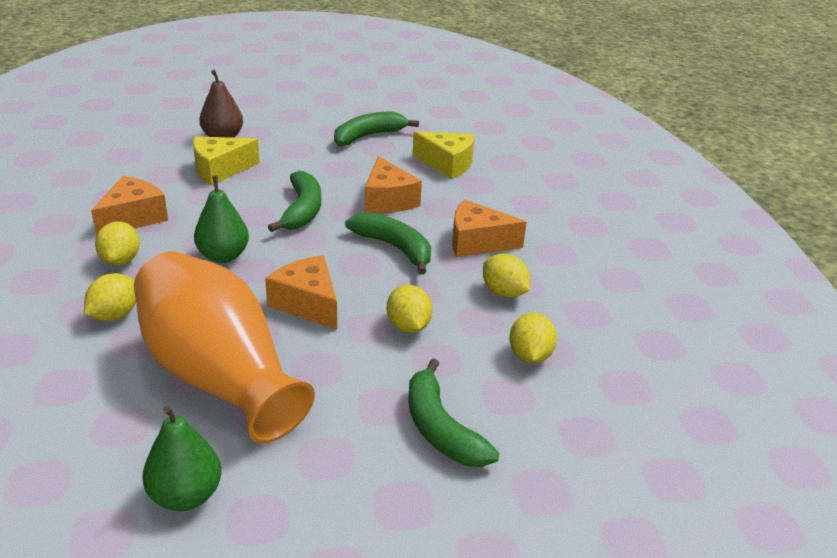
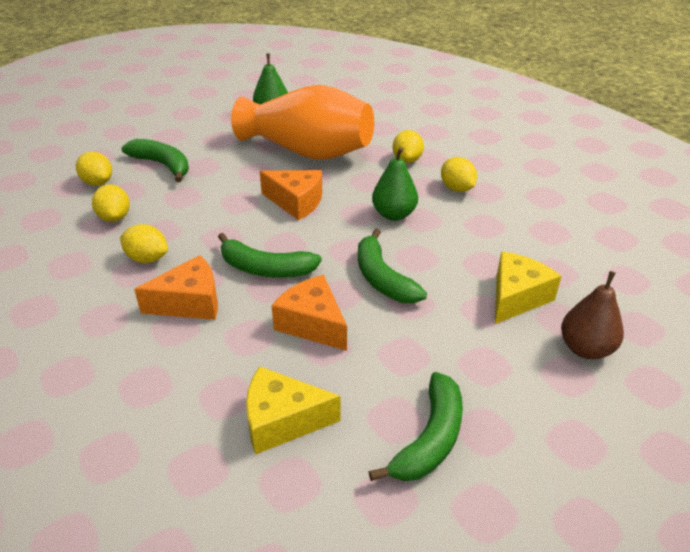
camera: 155 degrees right, 5 degrees up
orange cheese [91,176,168,236] -> none
yellow lemon [387,285,432,333] -> yellow lemon moved to [76,152,112,186]

